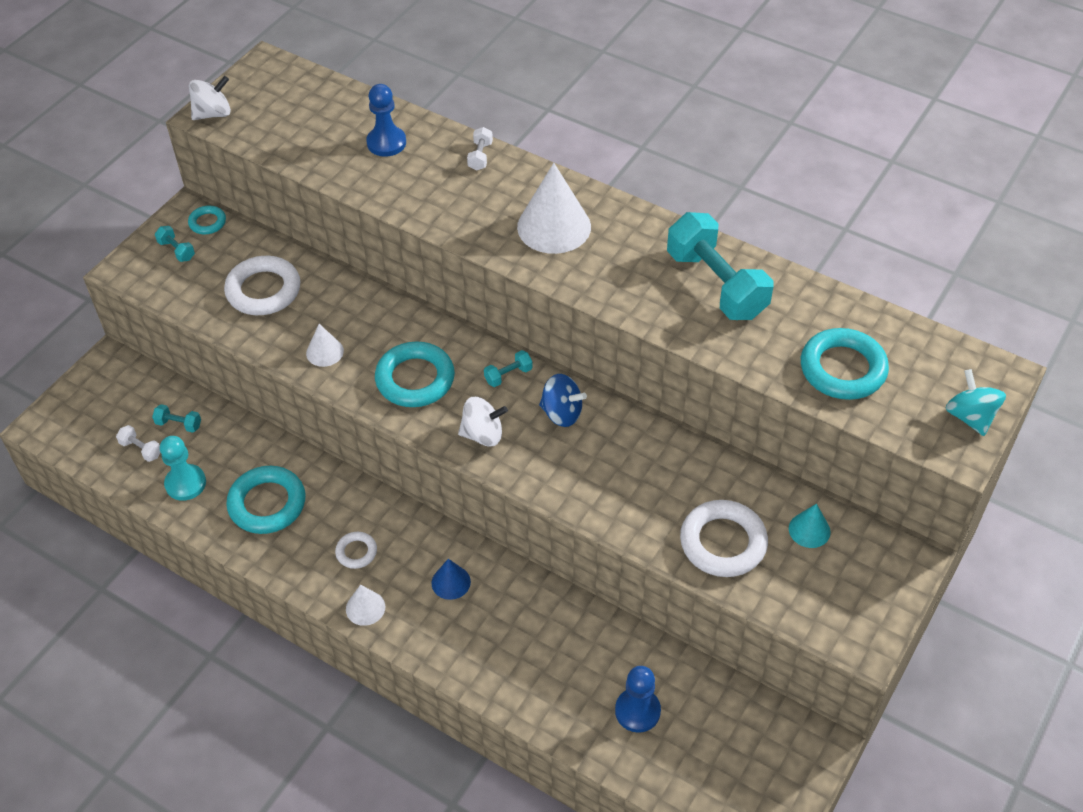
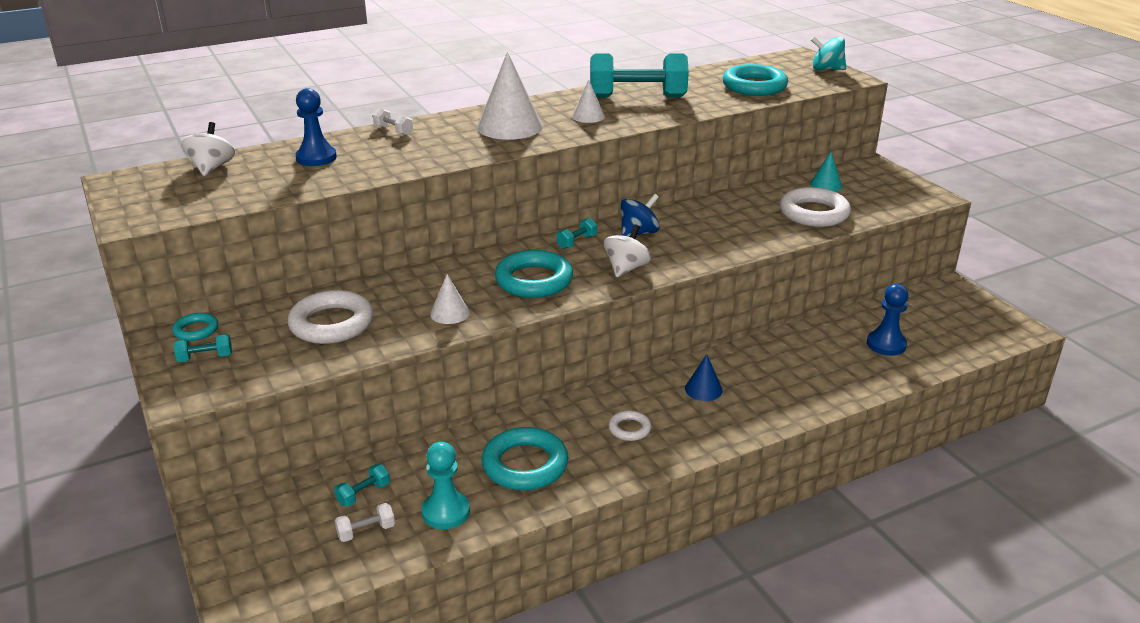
camera: 60 degrees left, 20 degrees down
white spinning top [189,76,231,120] -> white spinning top moved to [181,122,235,176]
white cone [346,585,385,626] -> white cone moved to [572,80,605,123]
turquoise dumbbell [484,350,533,387] -> turquoise dumbbell turned 45 degrees clockwise [556,218,597,249]

